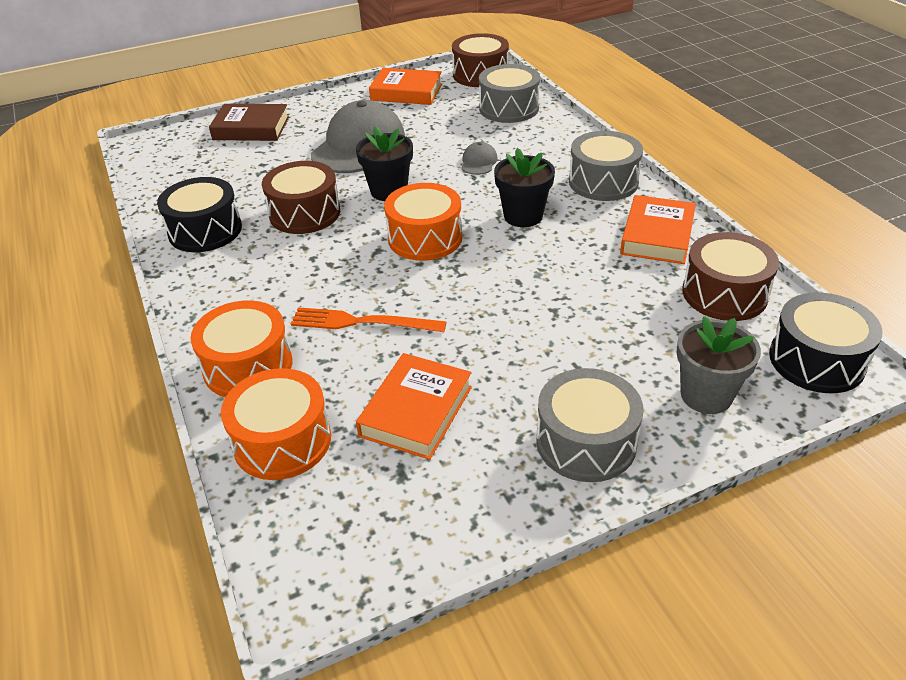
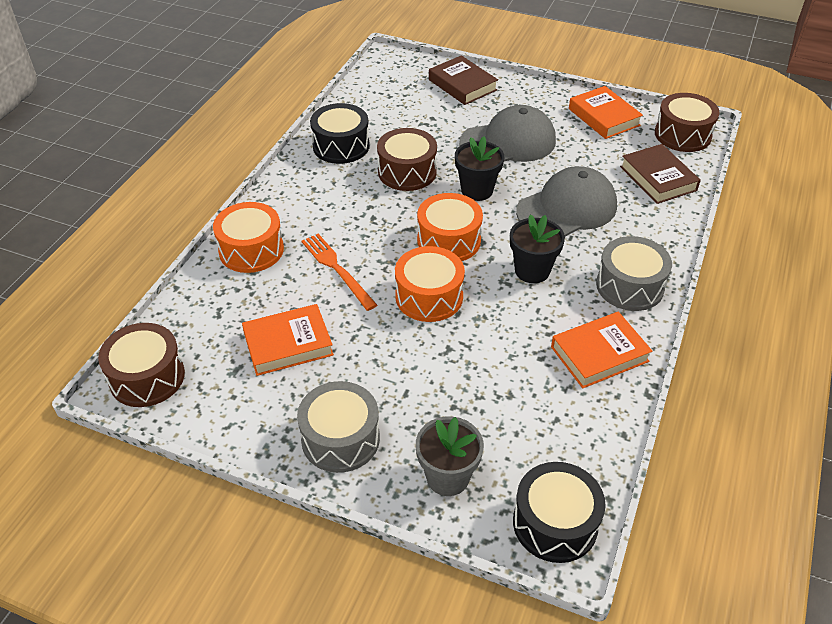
camera: 45 degrees right, 5 degrees up
orange drum [221,368,331,480] -> orange drum moved to [395,246,465,322]
grey cap [461,142,498,175] -> grey cap [516,166,617,236], size x2.35
grey drum [479,64,540,123] -> brown book [620,144,701,204]
brown drum [682,232,779,321] -> brown drum moved to [98,323,185,407]

